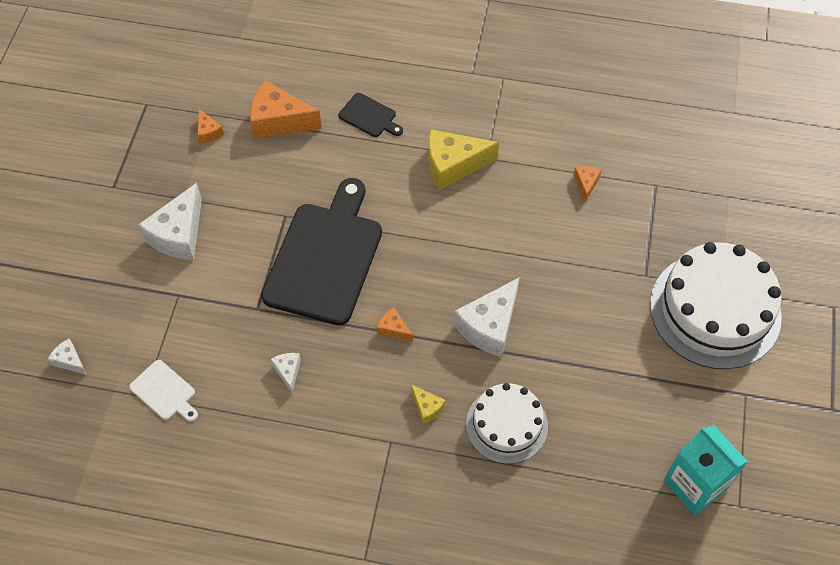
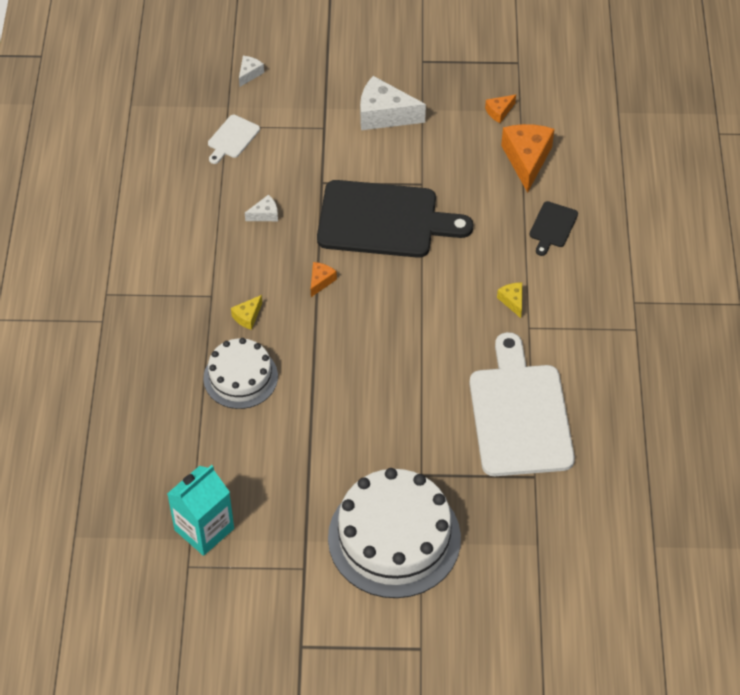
camera: 80 degrees right, 5 degrees down
yellow cheese [429,129,499,190] -> yellow cheese [497,283,522,318], size x0.49
white cheese [454,277,520,357] -> none
orange cheese [573,166,602,202] -> white cutting board [469,332,575,476]

